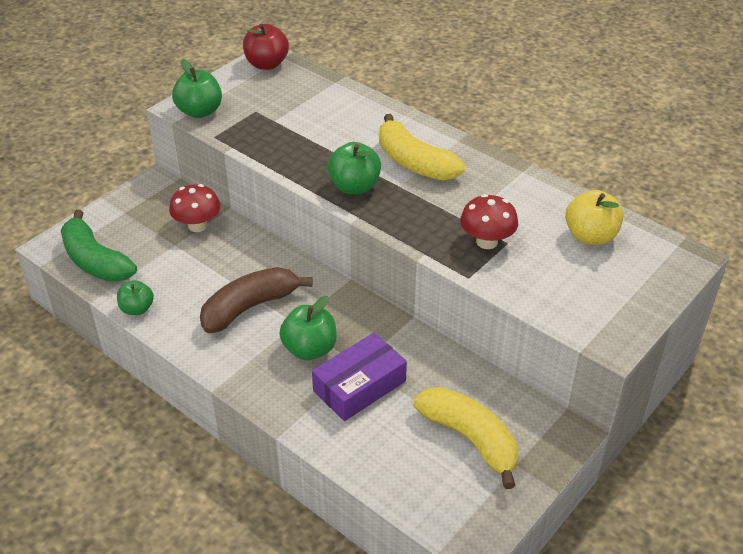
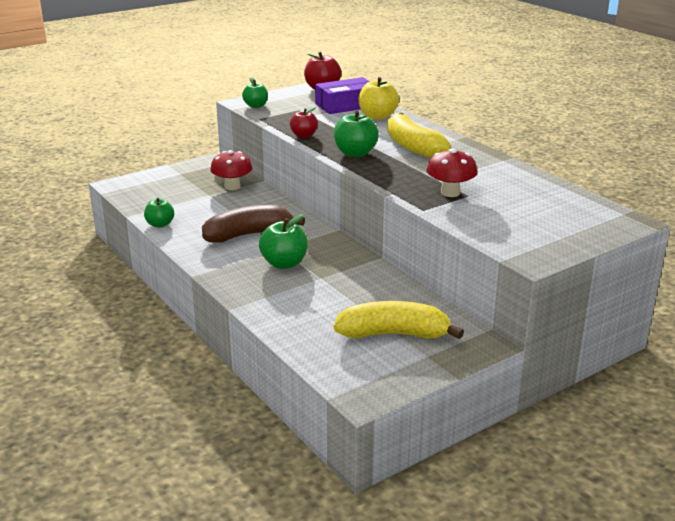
camera: 15 degrees right, 15 degrees down
green banana [61,210,137,282] -> none
green apple [172,59,222,118] -> green apple [242,77,268,108], size x0.66
purple box [312,333,407,421] -> purple box moved to [315,77,370,114]
yellow banana [413,387,518,489] -> yellow banana turned 60 degrees counterclockwise [334,301,464,339]
yellow apple [565,190,623,245] -> yellow apple moved to [359,77,399,120]
none -> red apple [290,107,318,138]

